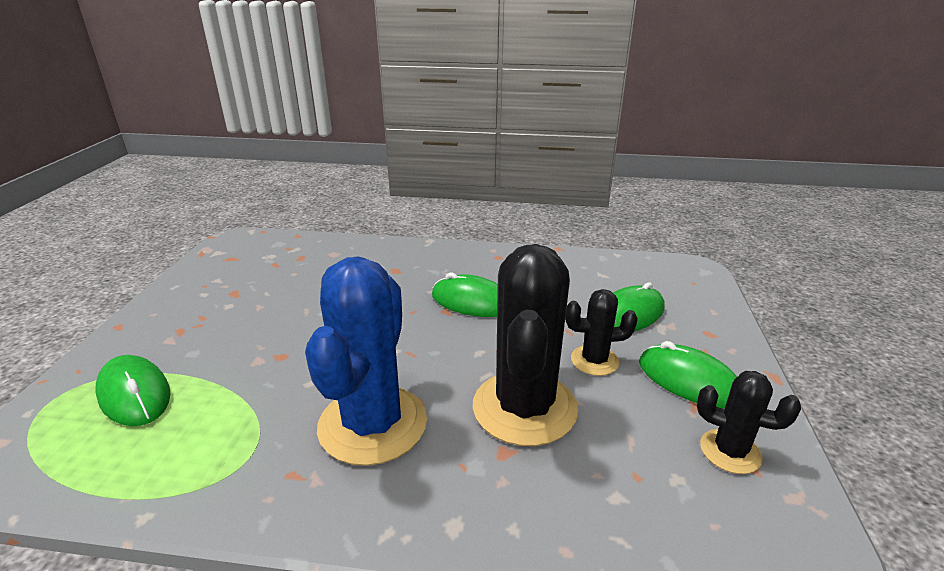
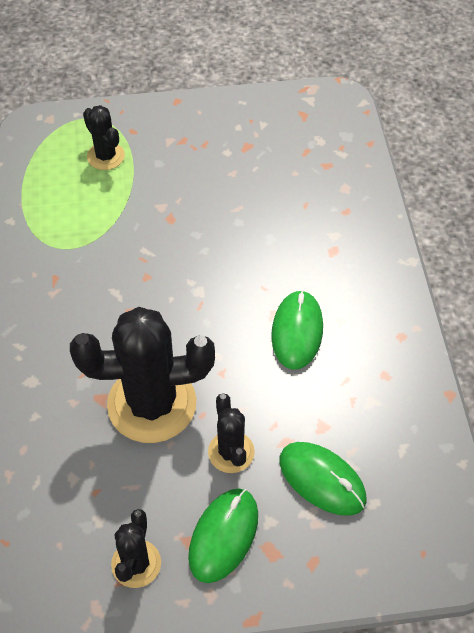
camera: 75 degrees right, 25 degrees up
green mouse [95,355,170,426] -> black cactus [83,105,125,170]
blue cactus [305,257,427,466] -> none

